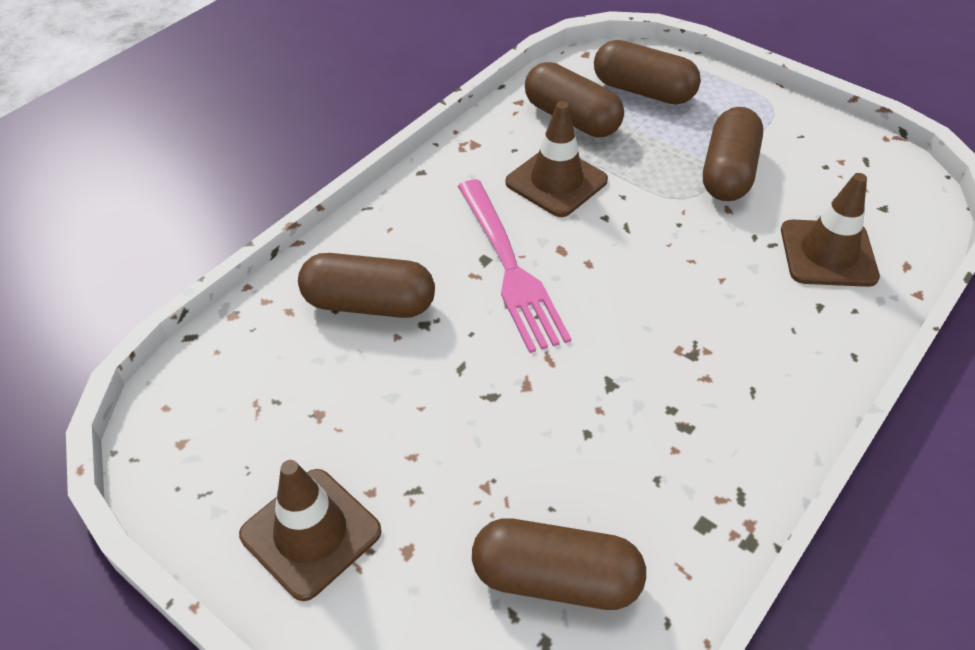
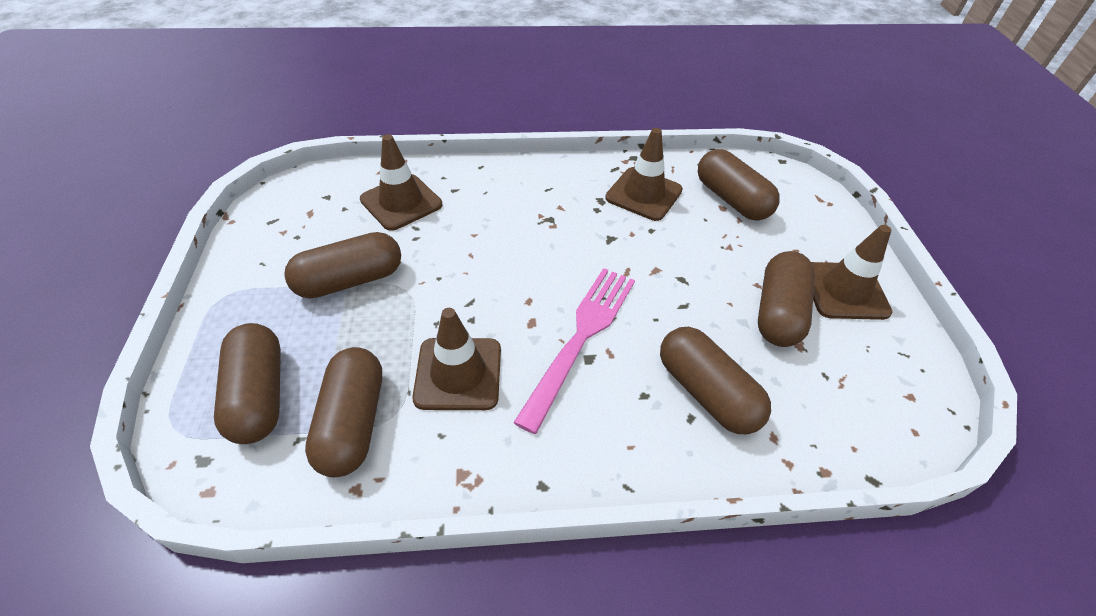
camera: 135 degrees left, 0 degrees up
none -> brown traffic cone [605,128,683,221]
none -> brown capsule [758,251,815,347]

